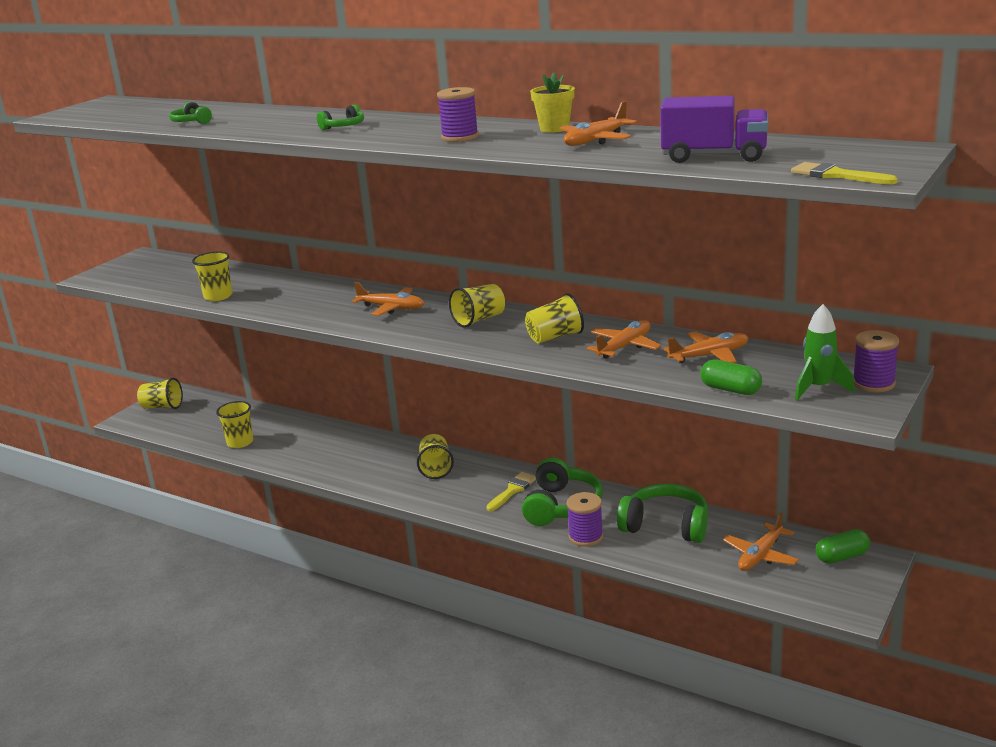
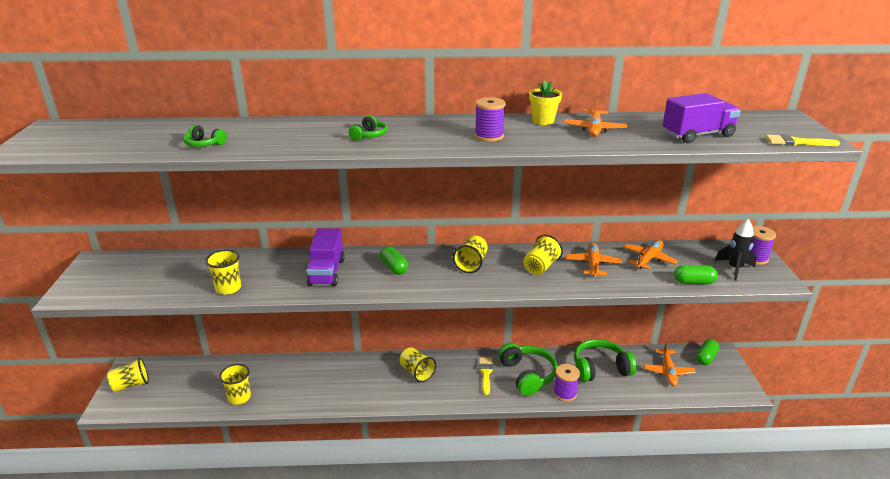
camera: 35 degrees left, 5 degrees up
orange plane [352,282,425,316] -> green capsule [380,246,408,275]
green rocket [795,304,855,401] -> black rocket [715,219,756,281]
none -> purple truck [307,228,345,286]

